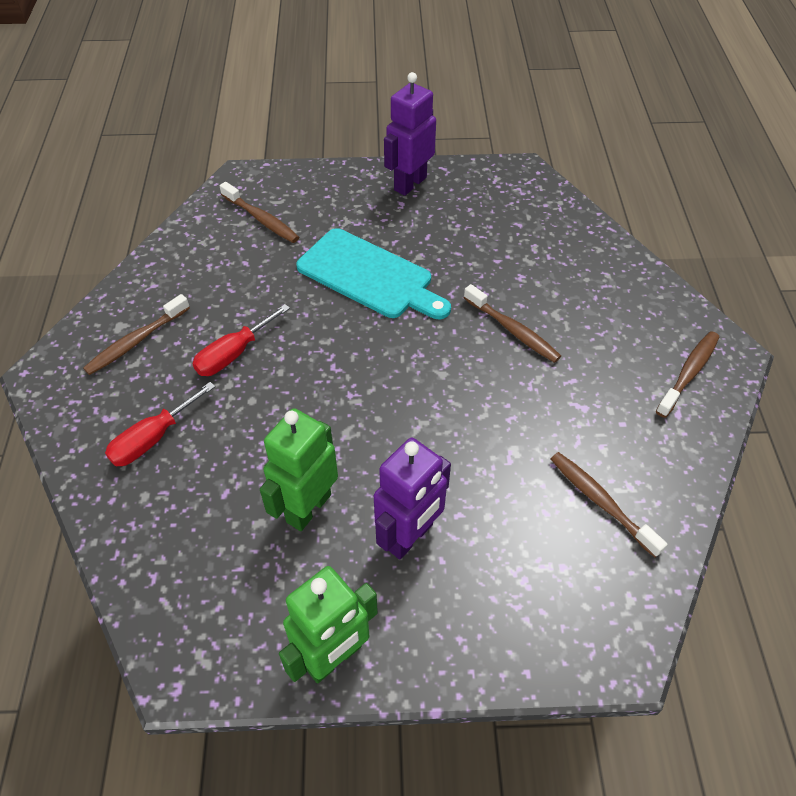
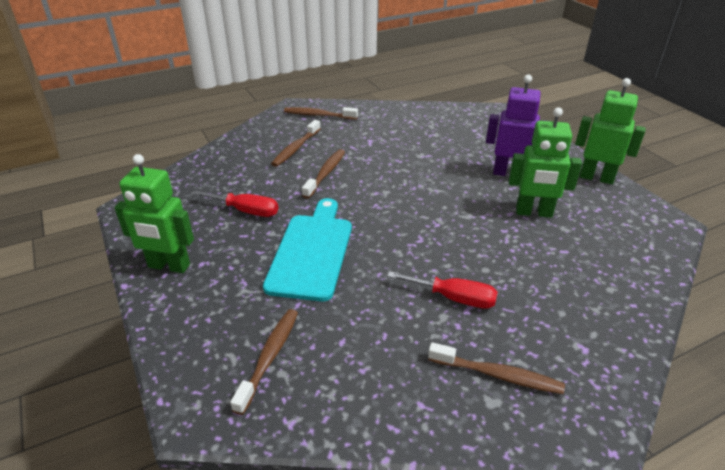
camera: 115 degrees left, 15 degrees down
red screwdriver [105,382,215,466] -> red screwdriver moved to [193,191,278,217]
purple robot [384,72,436,196] -> green robot [114,154,194,273]
brown toothbrush [551,452,667,558] -> brown toothbrush moved to [271,120,321,167]

